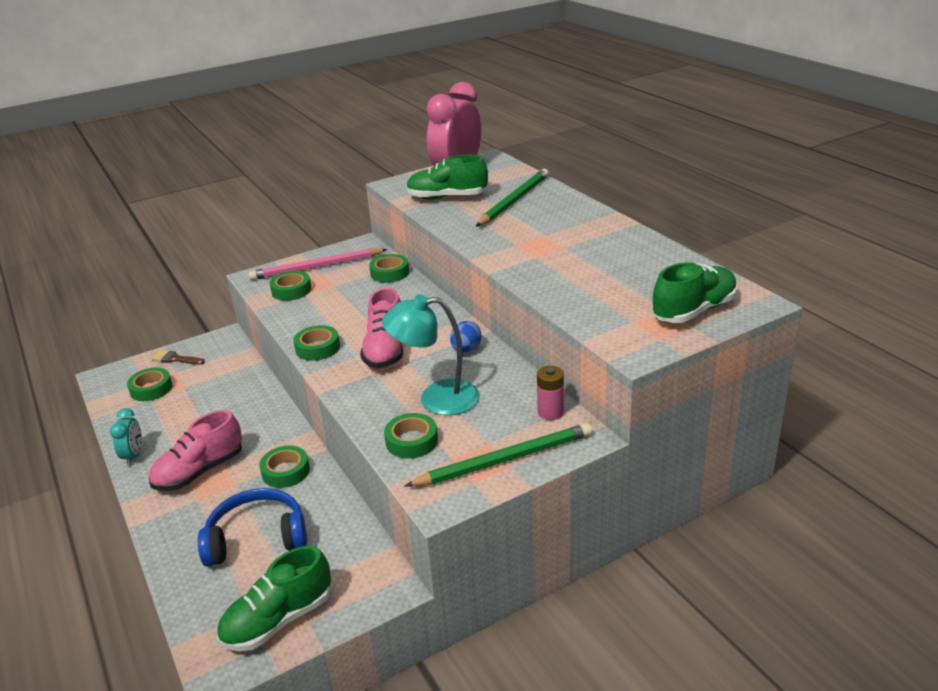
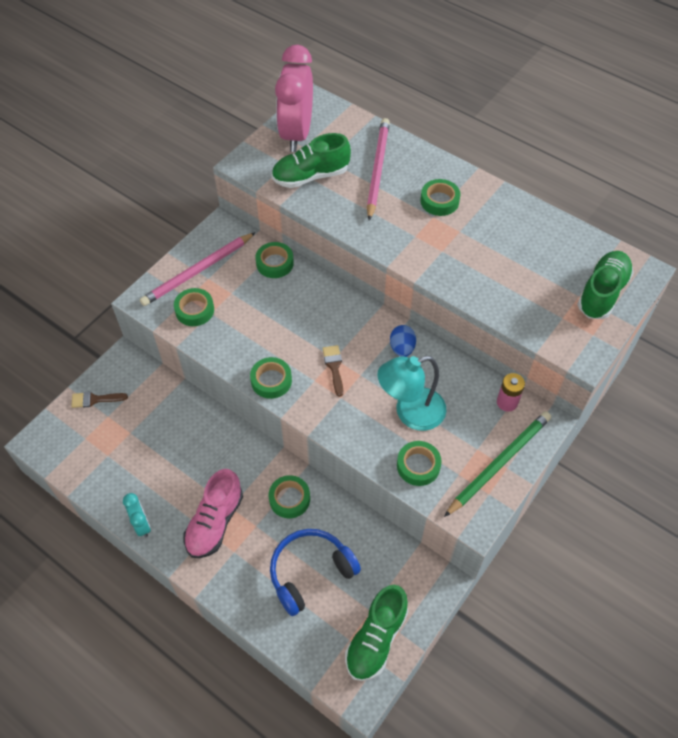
camera: 25 degrees left, 25 degrees up
green tape [127,367,173,401] -> green tape moved to [420,179,461,216]
pink shoe [360,288,403,369] -> brown brush [322,345,343,397]
green pencil [476,169,549,227] -> pink pencil [367,118,390,221]

